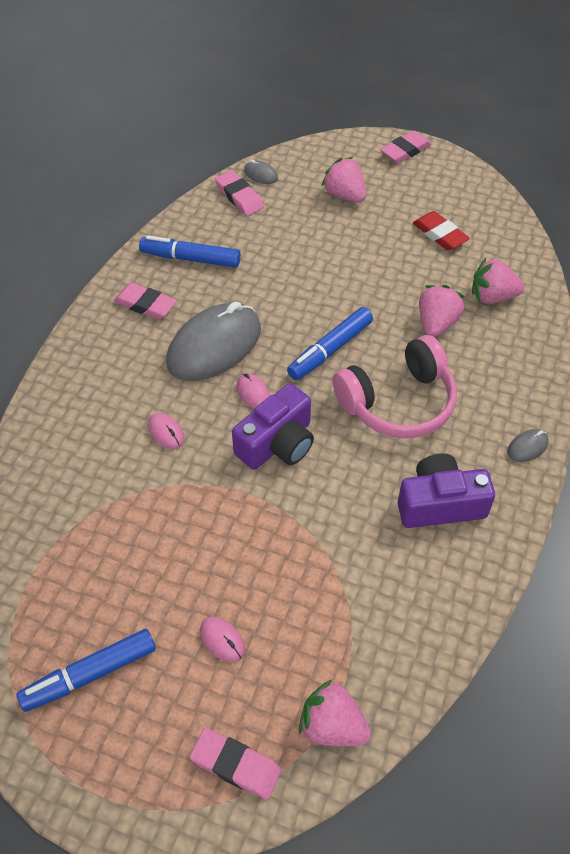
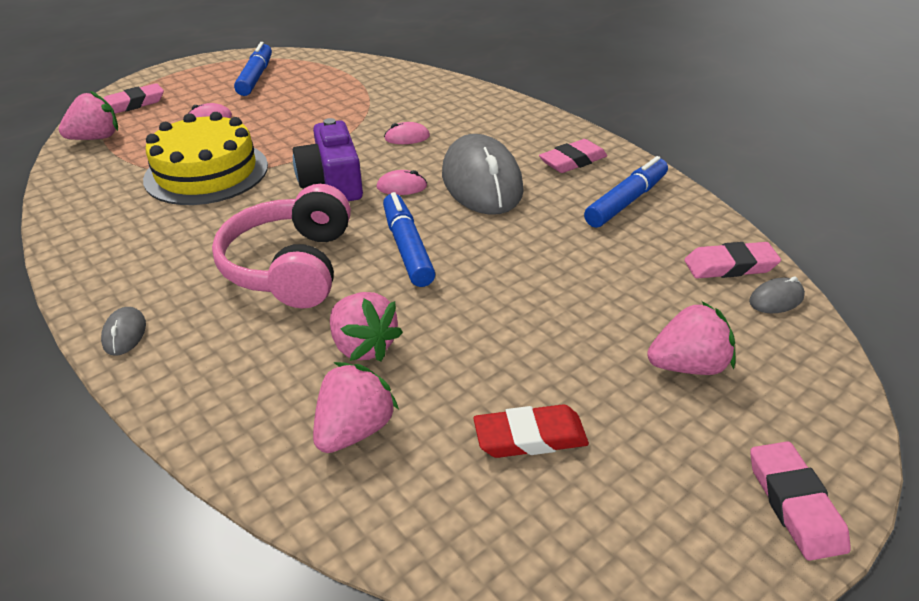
camera: 120 degrees right, 15 degrees down
purple camera [398,453,495,528] -> none
none -> yellow cake [143,112,268,205]

